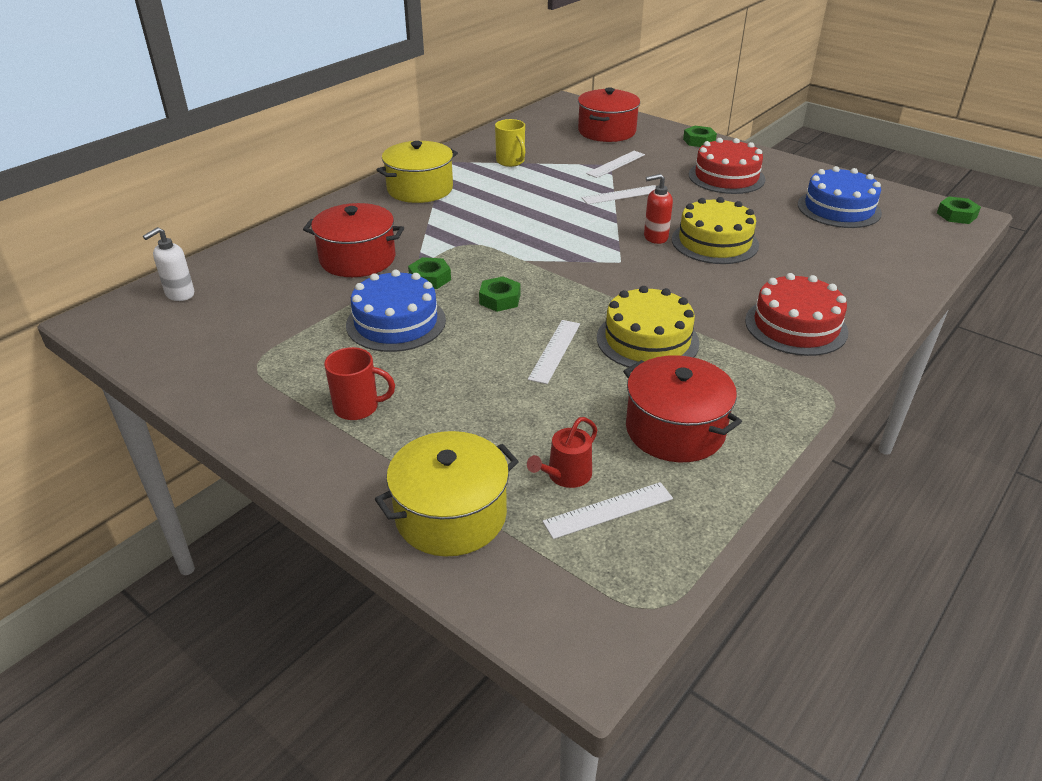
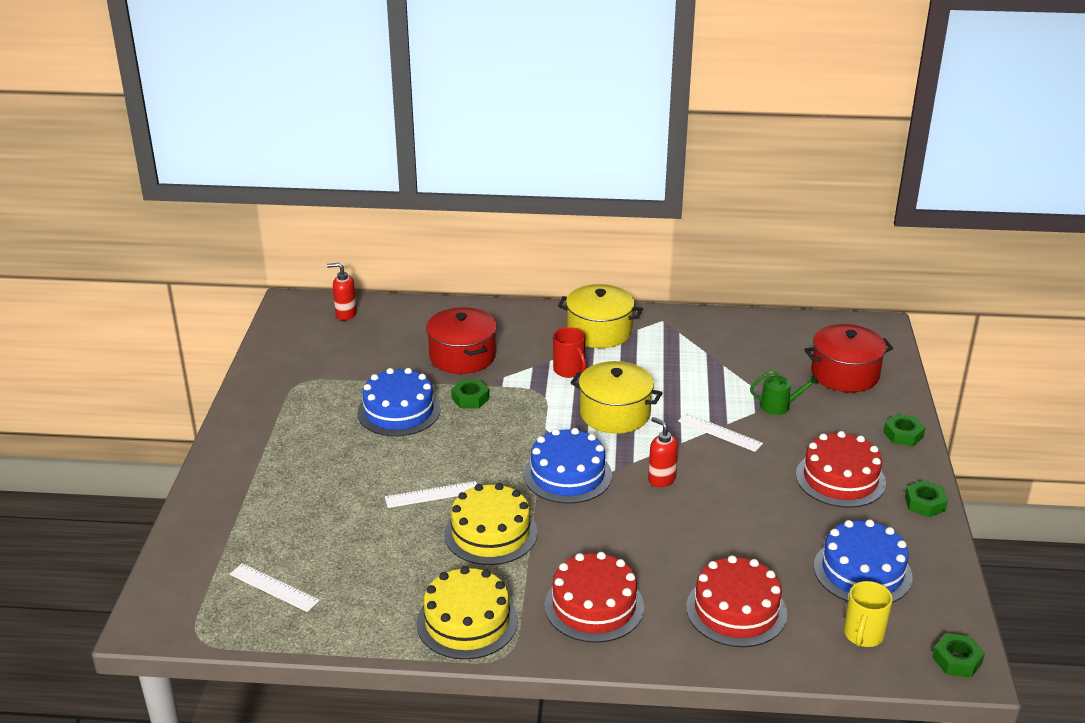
camera: 55 degrees right, 5 degrees down
white soap dispenser [143,227,194,301] -> red soap dispenser [327,263,357,321]
red mug [324,347,395,420] -> red mug moved to [553,327,586,378]
yellow pot [375,431,519,556] -> yellow pot moved to [570,361,662,434]
green nut [479,276,520,312] -> green nut moved to [905,481,948,517]
yellow mug [495,119,525,167] -> yellow mug moved to [844,581,893,647]
red watering can [527,417,597,488] -> none
white ruler [586,151,645,178] -> green watering can [750,371,819,415]
red pot [623,355,742,462] -> none
yellow cake [672,197,759,264] -> yellow cake moved to [417,566,518,660]
none -> blue cake [524,428,612,504]
none -> red cake [686,555,787,647]

